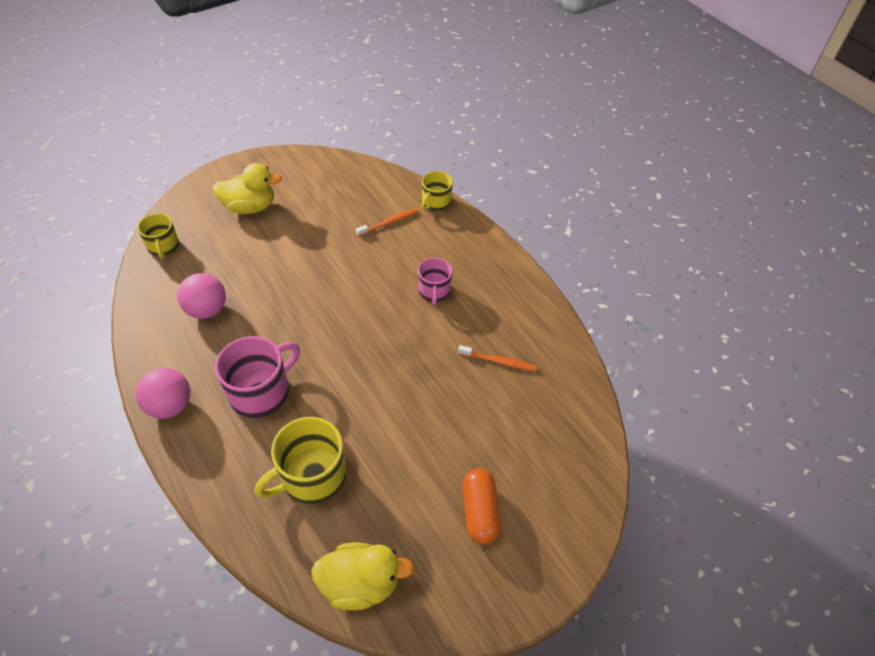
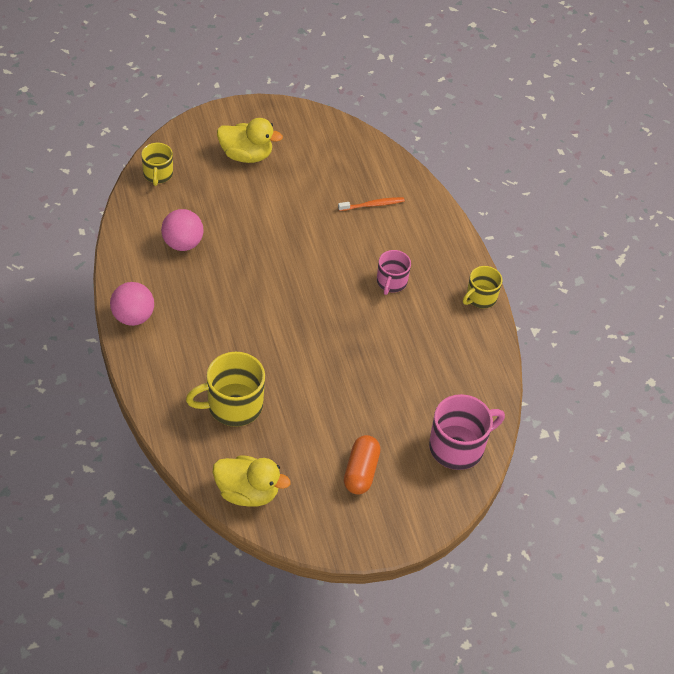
camera: 15 degrees right, 0 degrees up
pink mug [215,336,300,418] -> pink mug moved to [429,394,505,470]
yellow mug [421,171,453,212] -> yellow mug moved to [463,266,503,308]
orange toothbrush [458,345,537,371] -> none

